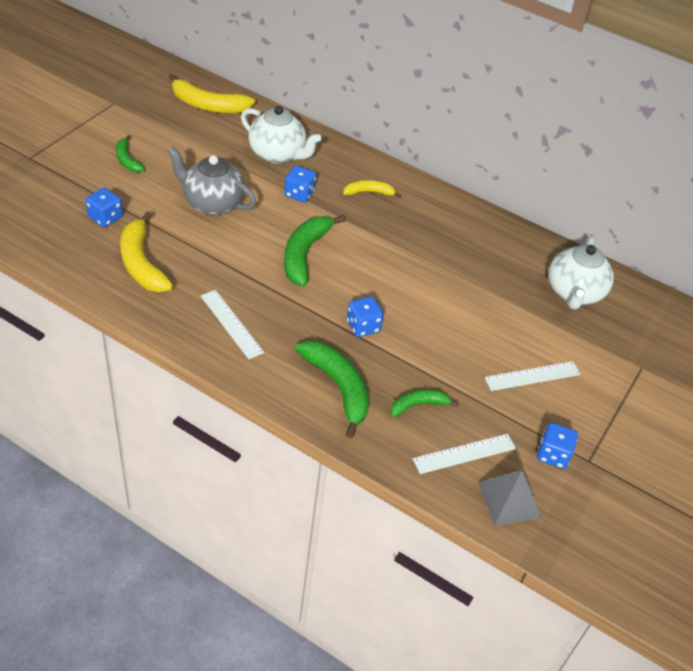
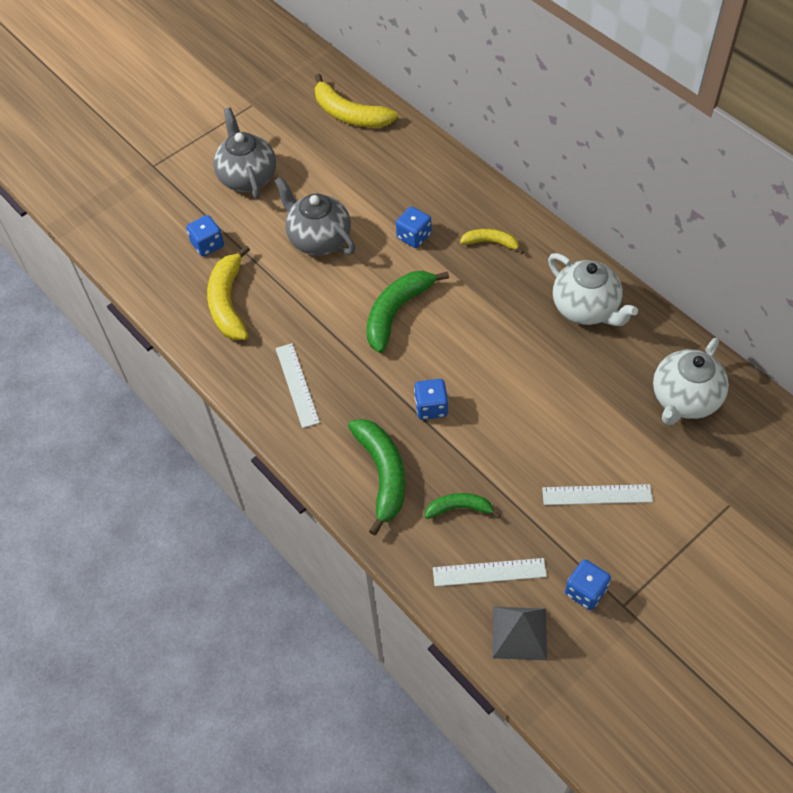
camera: 25 degrees right, 10 degrees up
green banana [116,135,145,172] -> grey teapot [213,108,276,199]
white teapot [241,106,321,164] -> white teapot moved to [548,253,638,326]

